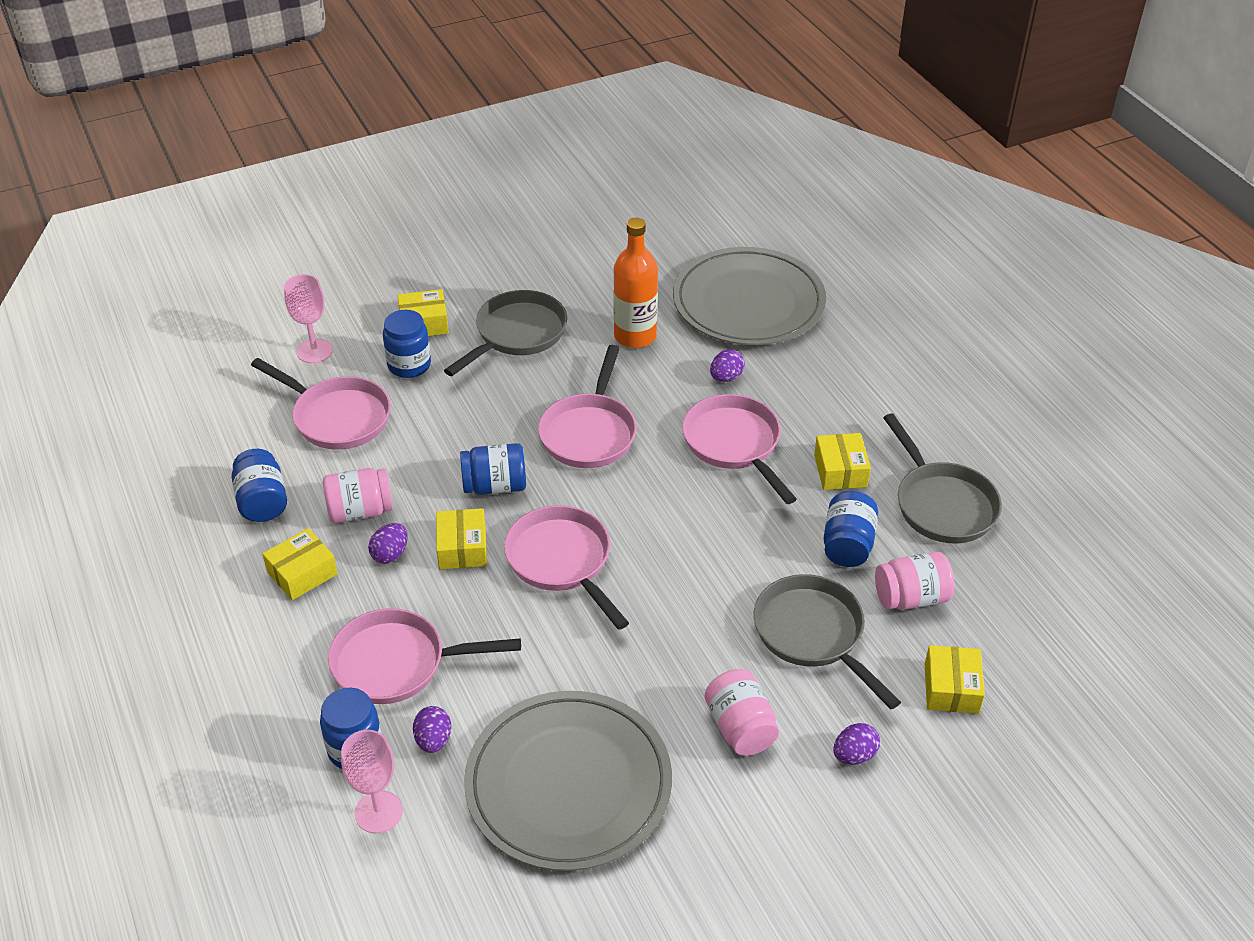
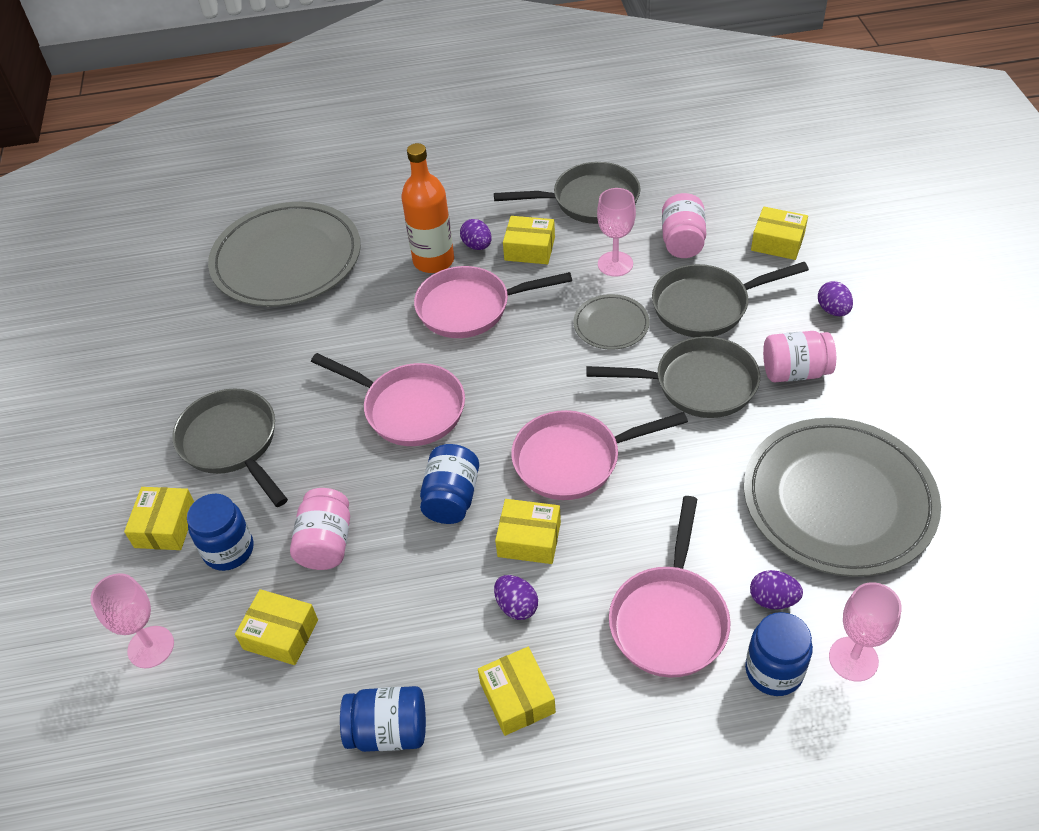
camera: 70 degrees left, 5 degrees up
pink pan [251,358,391,450] -> yellow box [235,589,318,665]
pink jar [323,468,393,523] -> pink jar moved to [290,488,350,570]
orange bottle [613,218,658,348] -> orange bottle moved to [401,143,454,273]
purple egg [710,349,745,382] -> purple egg moved to [460,219,492,250]
blue jar [823,491,878,567] -> pink goblet [597,188,636,277]
none -> grey plate [573,294,650,350]
none -> grey pan [586,336,760,418]

